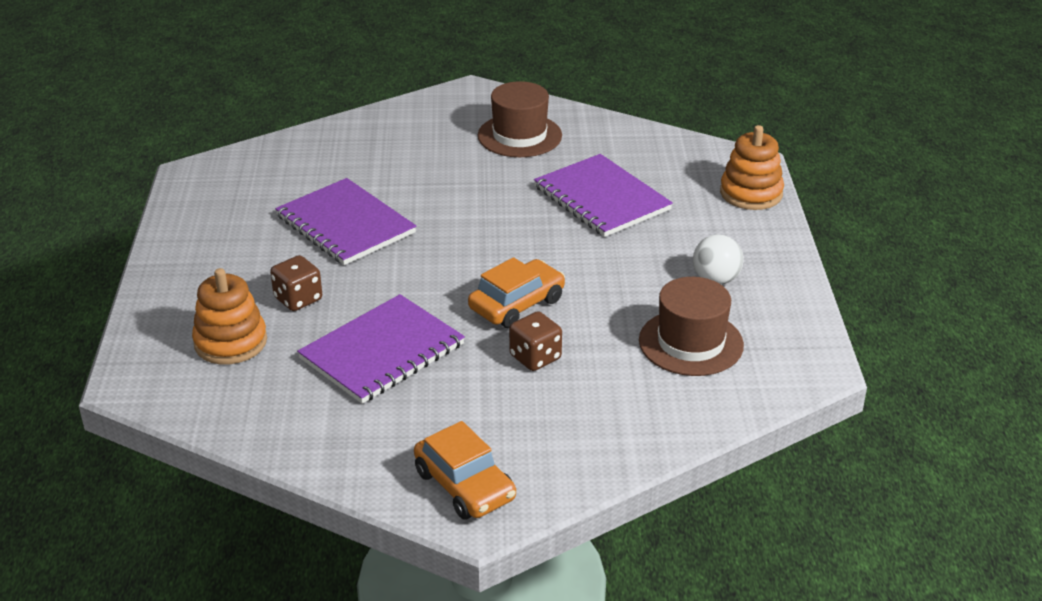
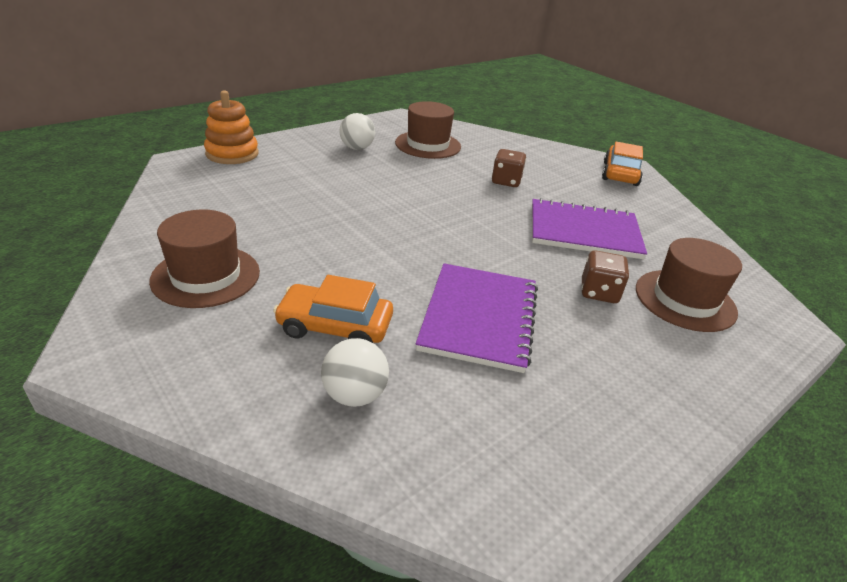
camera: 130 degrees left, 0 degrees up
orange stacking toy [192,268,267,364] -> brown hat [636,238,742,332]
orange car [468,257,565,328] -> orange car moved to [273,275,393,343]
purple notebook [534,154,673,237] -> none
none -> white ball [321,338,389,407]

